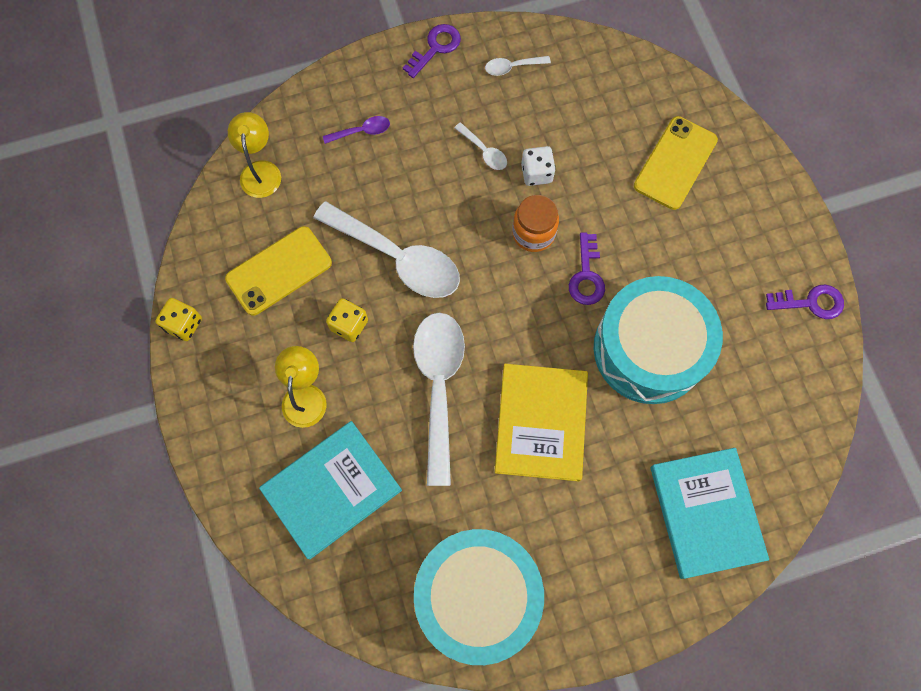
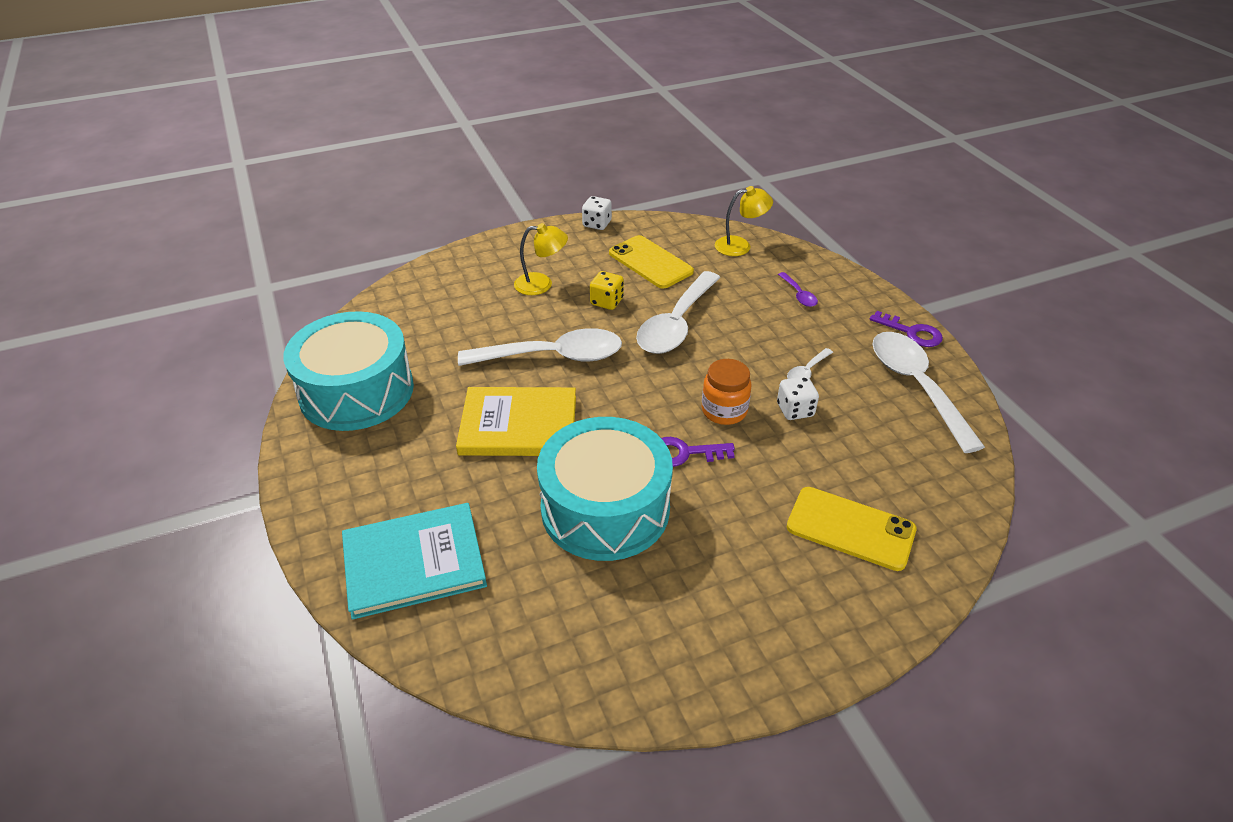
camera: 85 degrees right, 30 degrees down
yellow dice [156,298,202,341] -> white dice [582,196,612,230]
turquoise book [259,421,402,560] -> none
white spoon [485,56,551,76] -> white spoon [872,332,985,453], size x2.32
purple key [766,285,844,319] -> none

